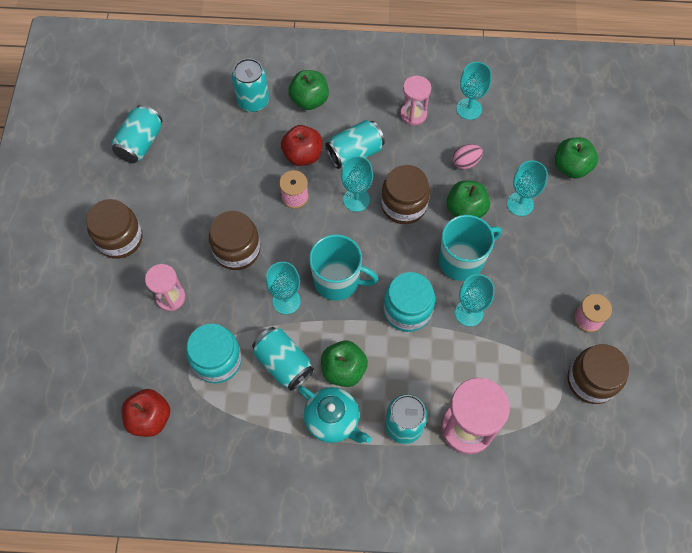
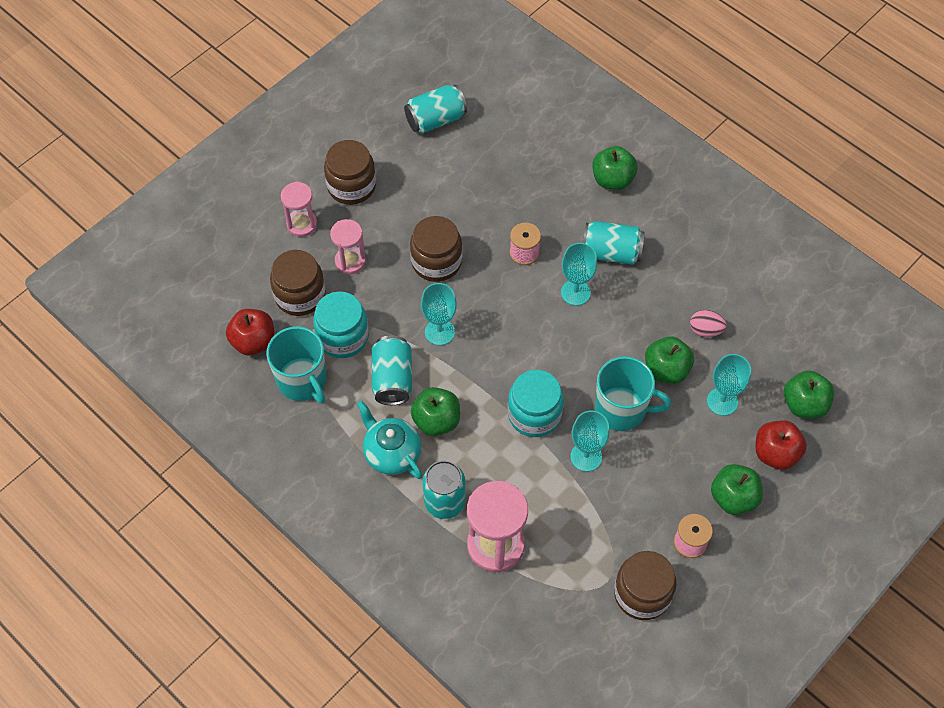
camera: 40 degrees right, 5 degrees down
turquoise can [232,58,269,112] -> none
red apple [281,125,322,166] -> red apple moved to [755,420,807,470]
turquoise teapot [298,386,372,443] -> turquoise teapot turned 150 degrees clockwise [357,401,422,479]
turquoise mug [309,234,378,301] -> turquoise mug moved to [267,327,327,404]
brown jar [381,165,430,224] -> brown jar moved to [270,250,326,316]
pink hourglass [400,76,431,126] -> pink hourglass moved to [281,181,317,237]
turquoise goblet [457,62,492,120] -> none
none -> green apple [711,464,763,515]

